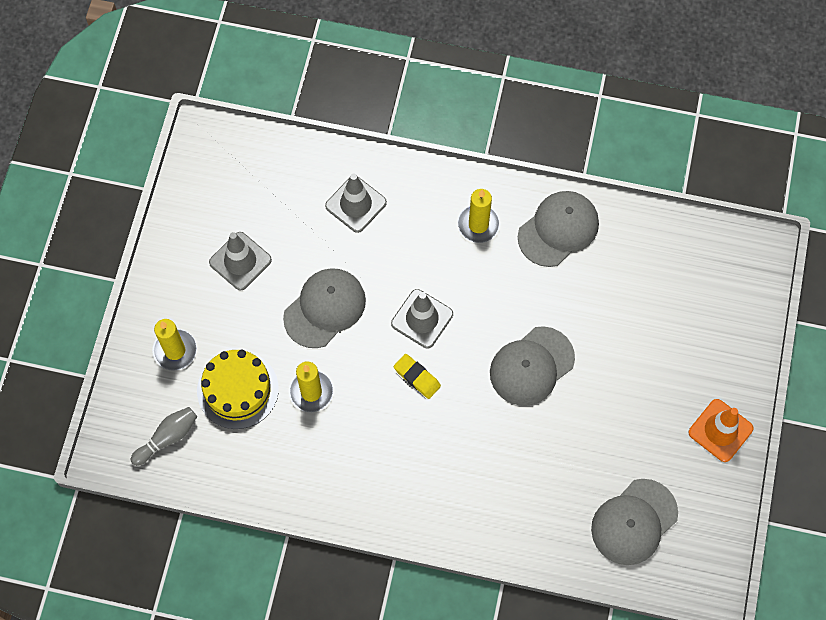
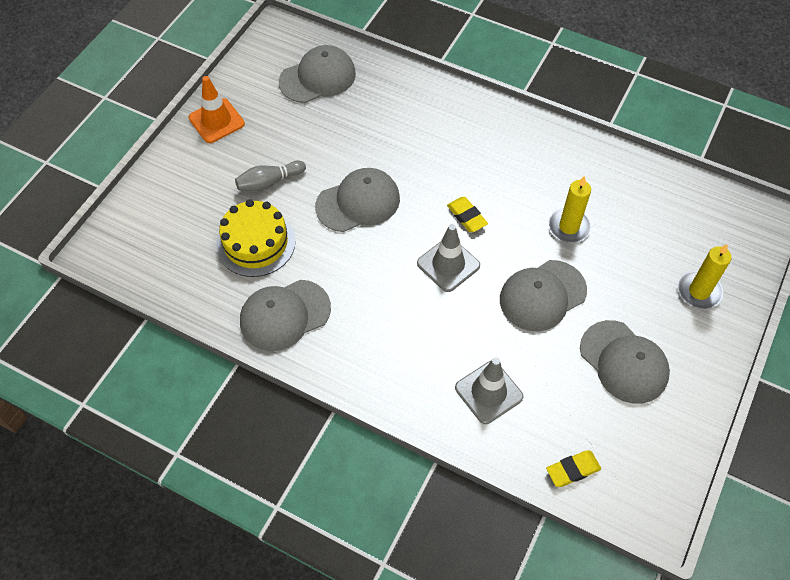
camera: 165 degrees left, 10 degrees down
grey bowling pin [131,407,197,466] -> grey bowling pin moved to [235,161,306,191]
yellow cake [197,350,279,429] -> yellow cake moved to [216,199,296,277]
grey traffic cone [209,232,272,290] -> grey cap [580,320,670,404]
yellow candle [457,189,500,243] -> none
none -> yellow eraser [546,450,601,487]

